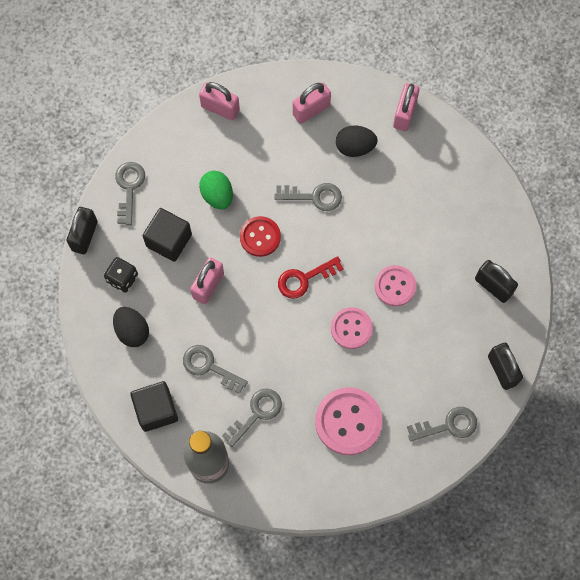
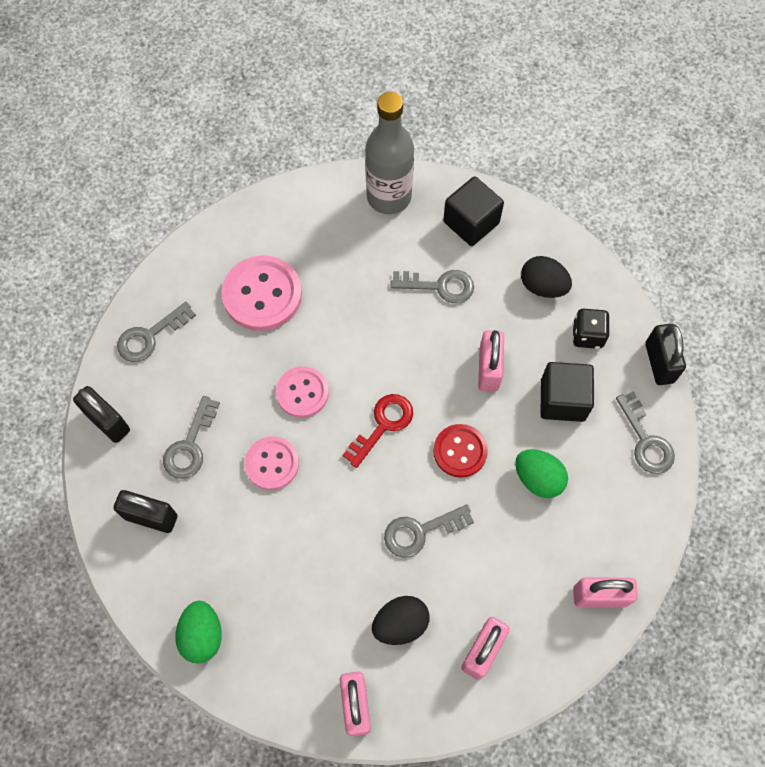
camera: 155 degrees right, 5 degrees down
grey key [222,388,282,447] -> grey key moved to [163,396,220,479]
none -> green egg [176,601,222,664]

